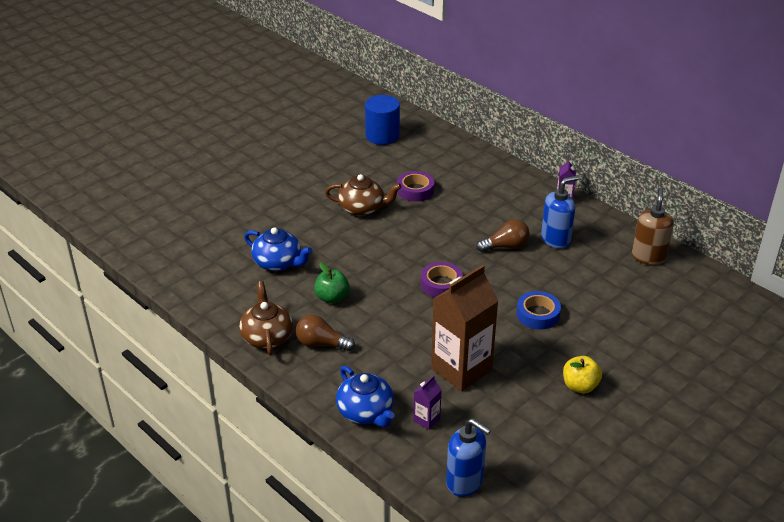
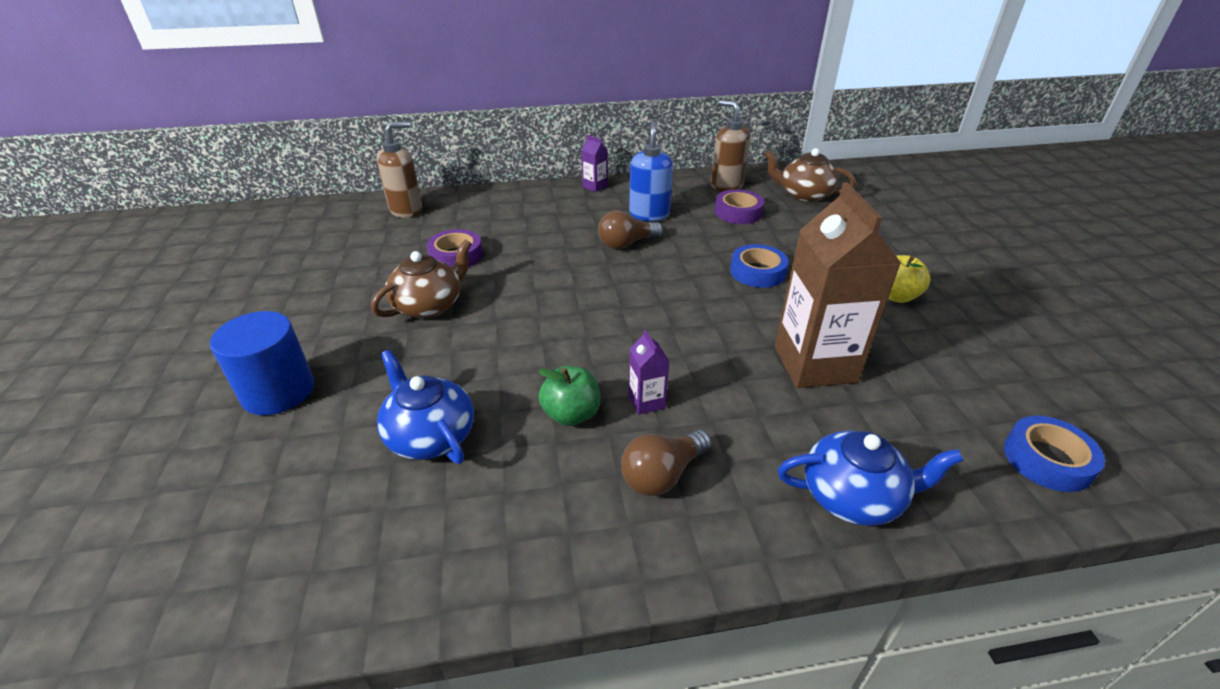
camera: 55 degrees left, 0 degrees up
brown teapot [239,281,293,356] -> brown teapot moved to [764,148,855,202]
blue teapot [244,227,312,271] -> blue teapot turned 105 degrees counterclockwise [377,349,474,464]
blue cylinder [365,95,400,145] -> blue cylinder moved to [210,311,314,415]
purple carton [413,375,442,430] -> purple carton moved to [629,329,669,415]
purple tape [421,262,463,297] -> purple tape moved to [715,189,764,224]
blue soap dispenser [446,418,491,497] -> blue tape [1004,416,1105,492]
brown light bulb [476,219,530,252] -> brown light bulb turned 135 degrees counterclockwise [598,210,663,249]
none -> brown soap dispenser [377,121,423,218]

